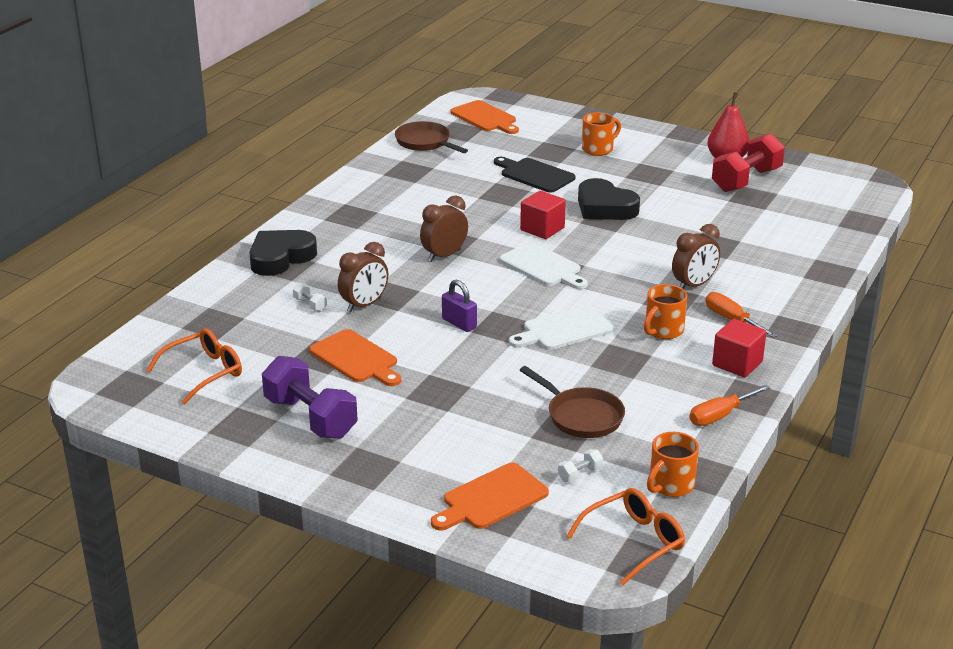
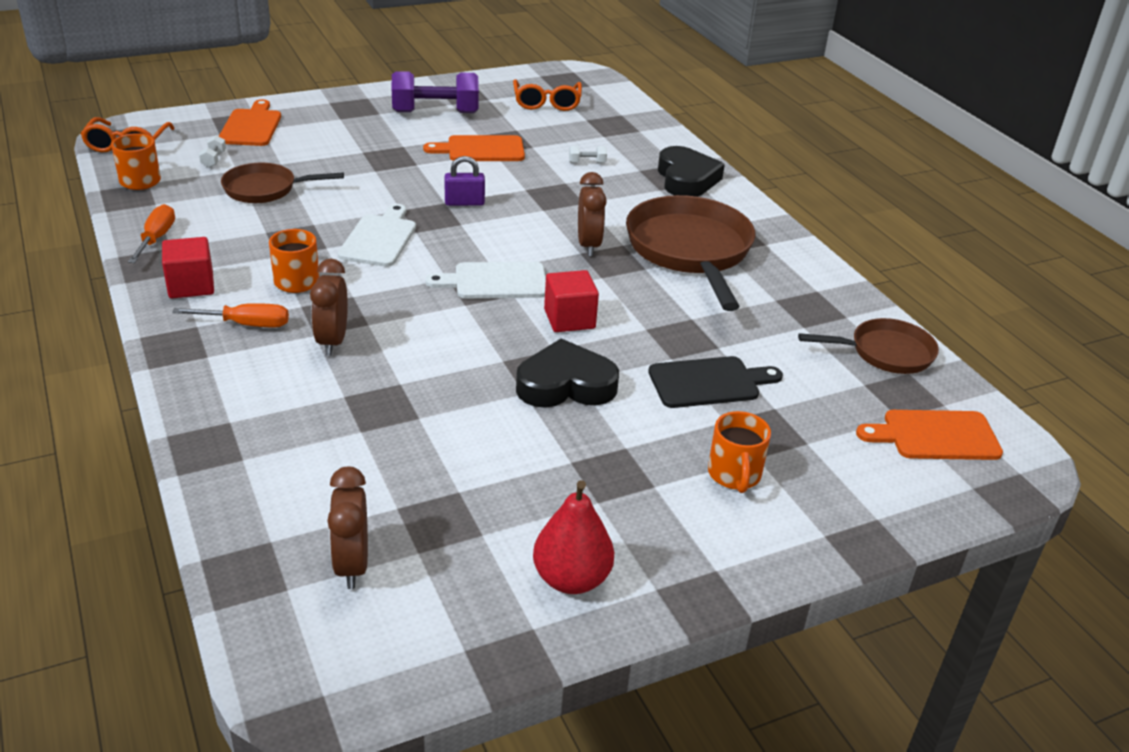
camera: 125 degrees right, 5 degrees up
brown clock [338,242,388,312] -> brown clock moved to [327,466,368,589]
red dumbbell [712,133,785,192] -> none
none -> brown pan [626,195,755,311]

